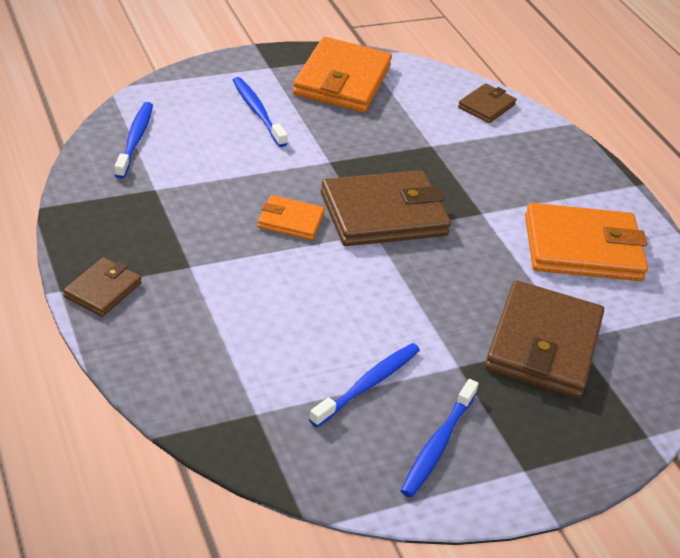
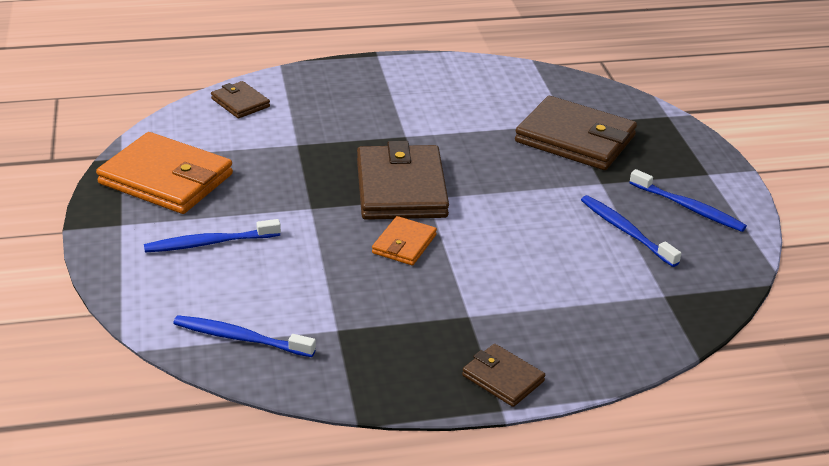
camera: 75 degrees left, 5 degrees down
orange wallet [525,203,648,281] -> none

